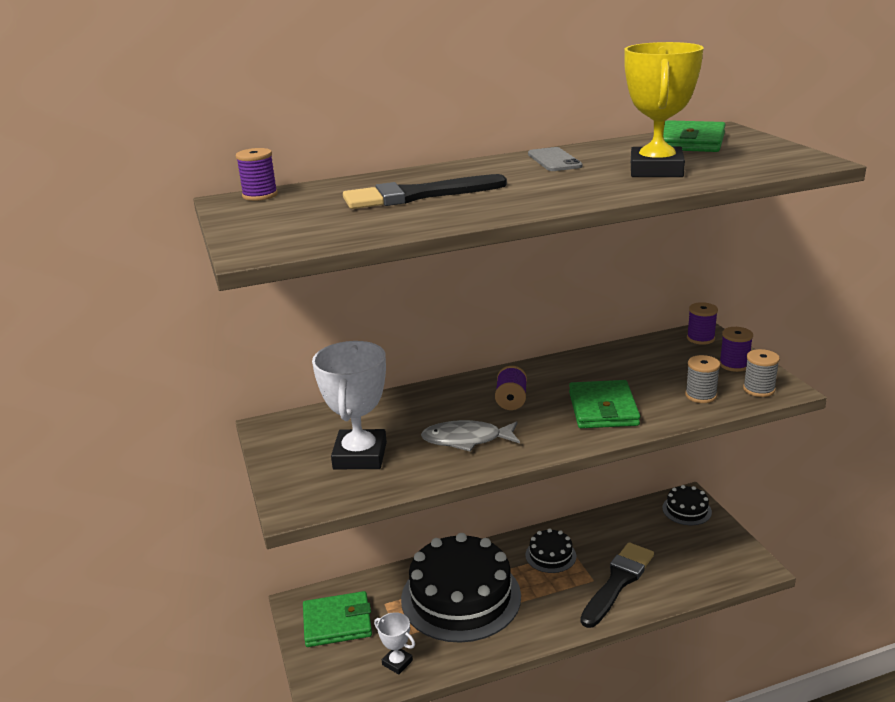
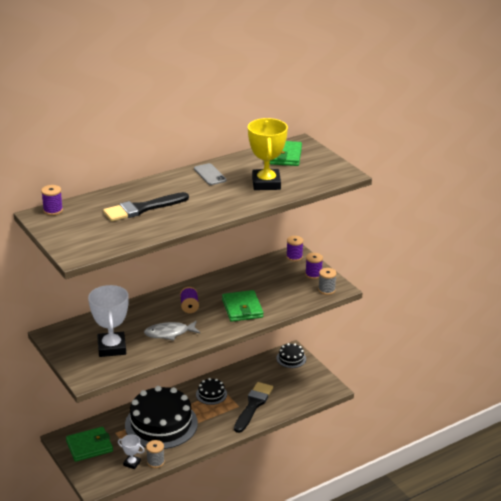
camera: 15 degrees left, 5 degrees up
grey spool [685,355,720,403] -> grey spool moved to [146,440,165,468]

